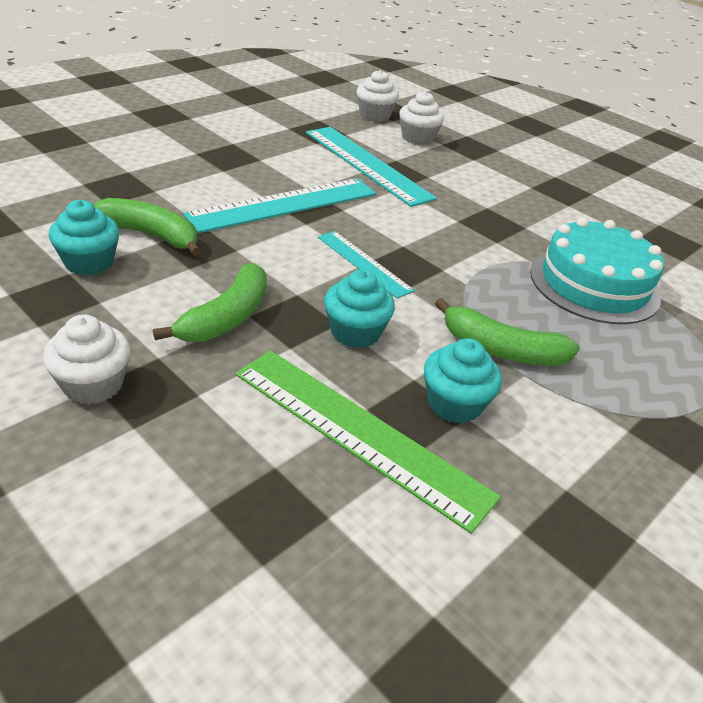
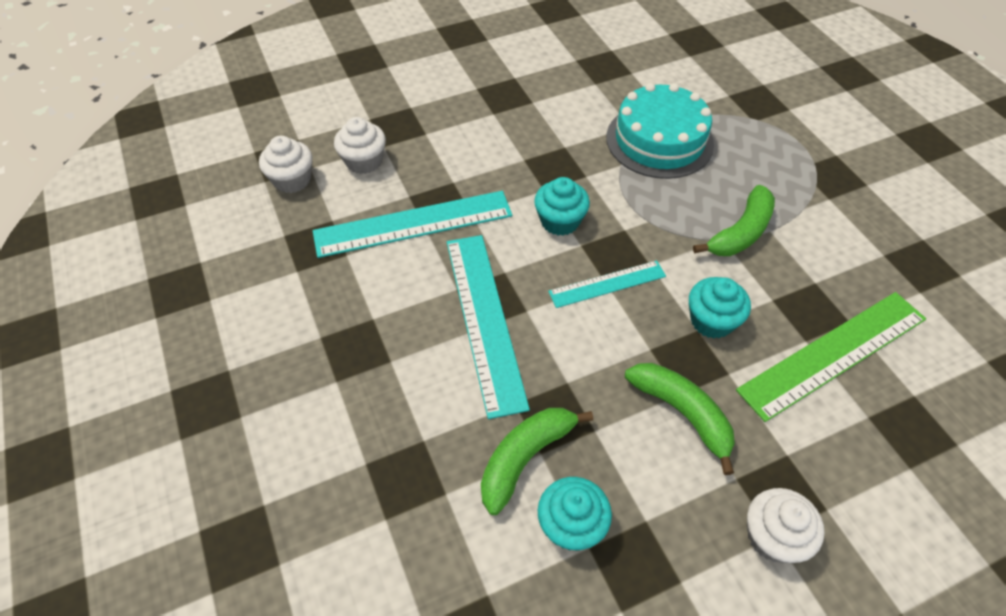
camera: 65 degrees left, 15 degrees up
turquoise cupcake [424,338,502,423] -> turquoise cupcake moved to [534,177,590,236]

